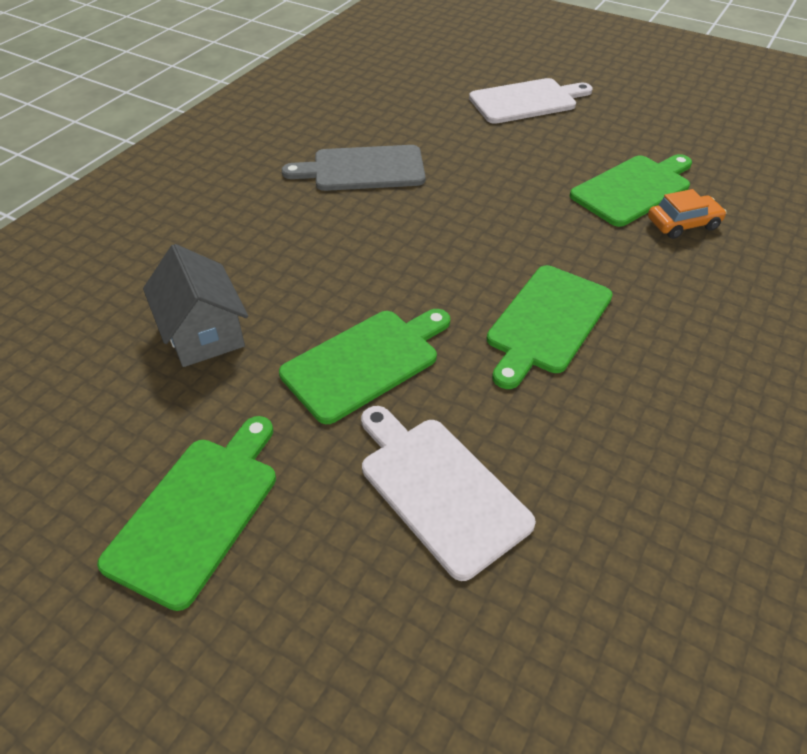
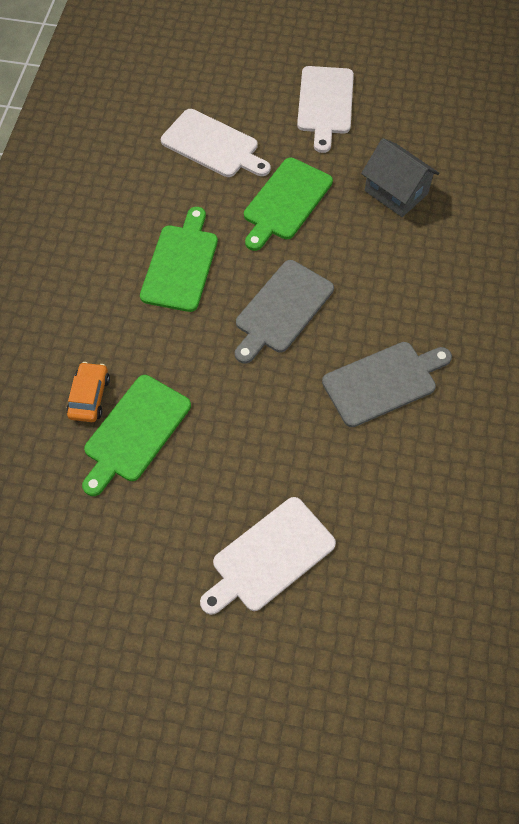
camera: 160 degrees right, 15 degrees up
green cutting board [97,416,276,611] -> white cutting board [297,66,354,153]
orange car [648,189,727,239] -> orange car turned 135 degrees clockwise [66,362,110,422]
none -> grey cutting board [235,260,334,364]

